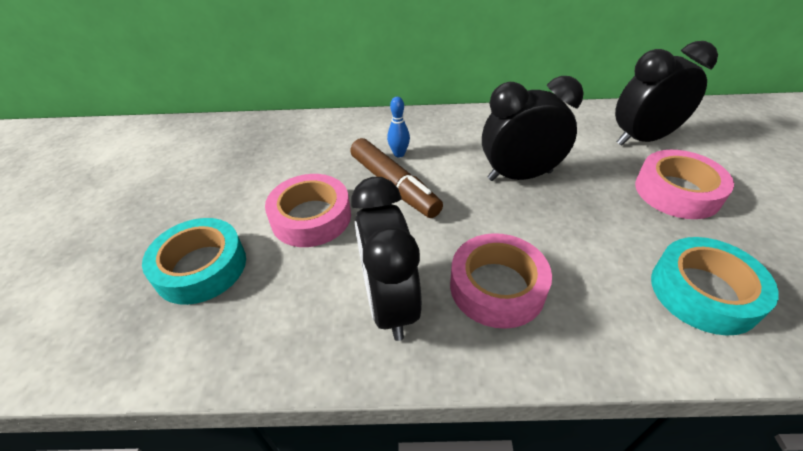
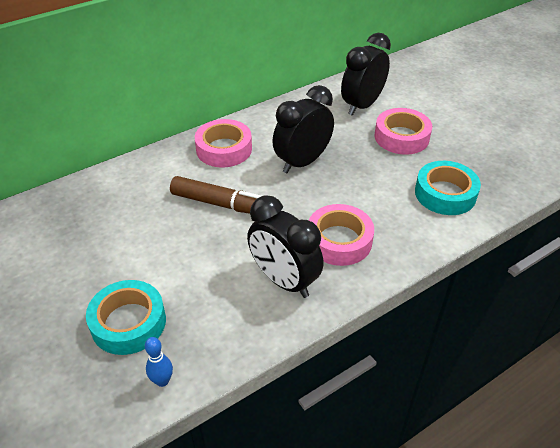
camera: 35 degrees left, 0 degrees up
pink tape [265,174,351,247] -> pink tape moved to [195,119,252,168]
blue bowling pin [387,97,410,158] -> blue bowling pin moved to [145,337,173,387]

